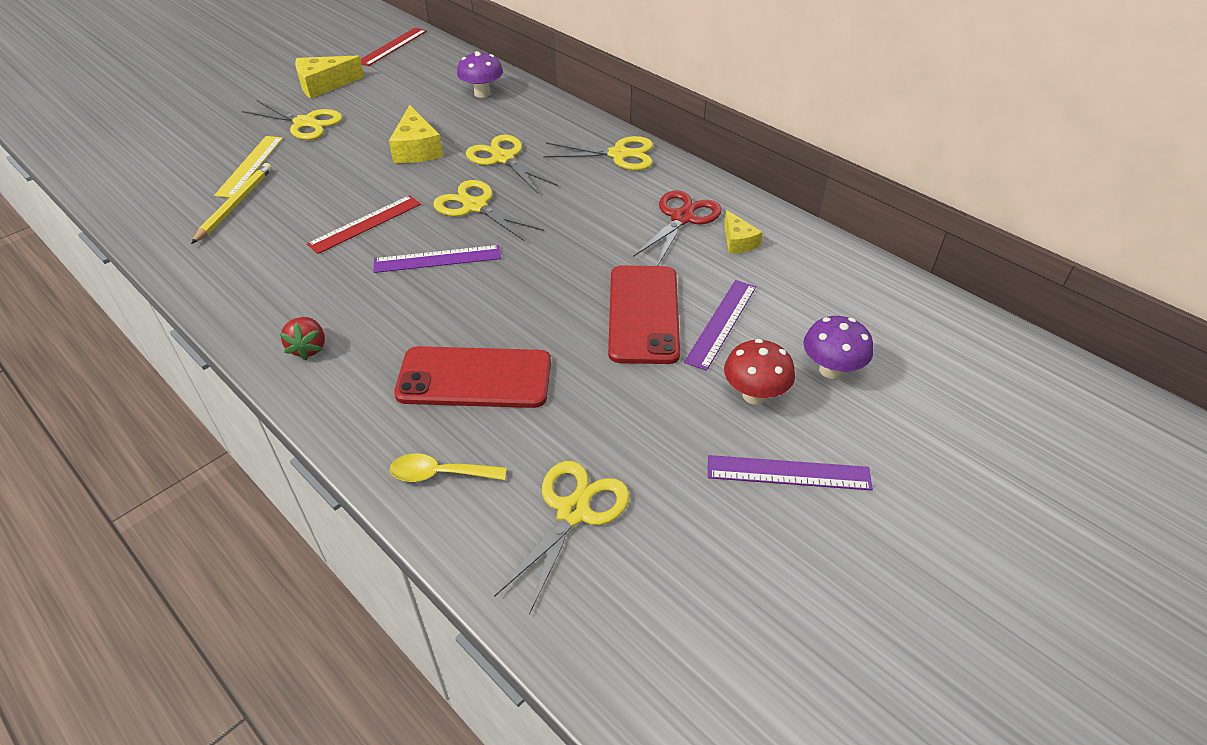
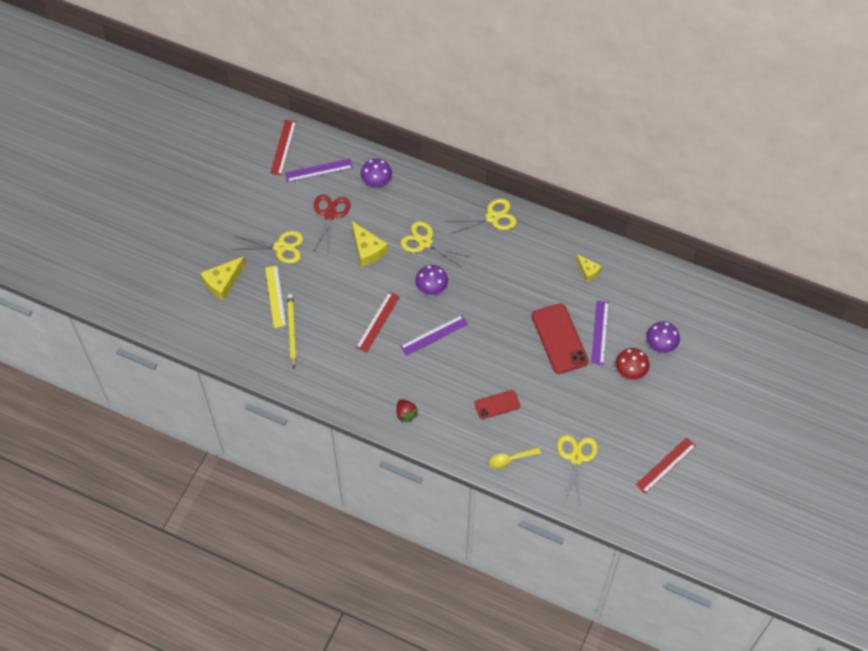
camera: 20 degrees left, 15 degrees up
yellow cheese [295,56,364,99] -> yellow cheese moved to [201,257,245,300]
red phone [394,346,551,408] -> red phone [474,390,520,419], size x0.57
yellow scissors [433,180,544,242] -> purple mushroom [415,265,448,295]
red scissors [633,190,722,265] -> red scissors moved to [313,194,351,255]
purple ruler [708,455,873,490] -> purple ruler moved to [285,159,353,182]
none -> red ruler [636,437,696,493]

